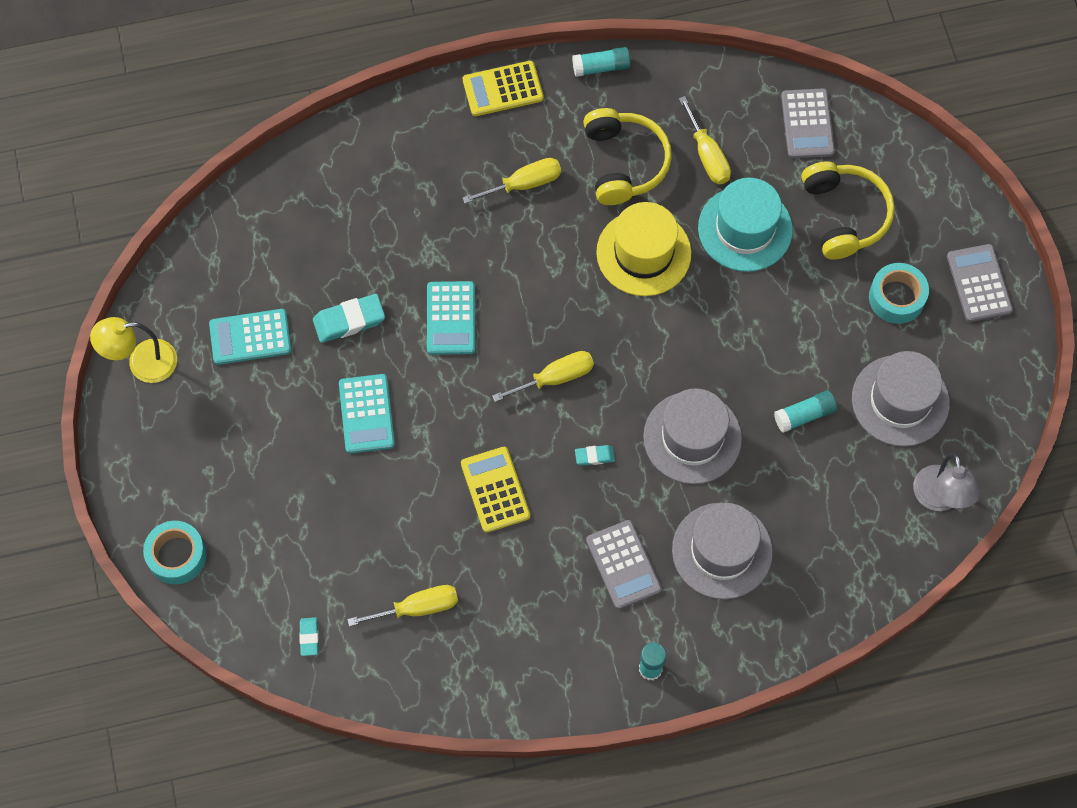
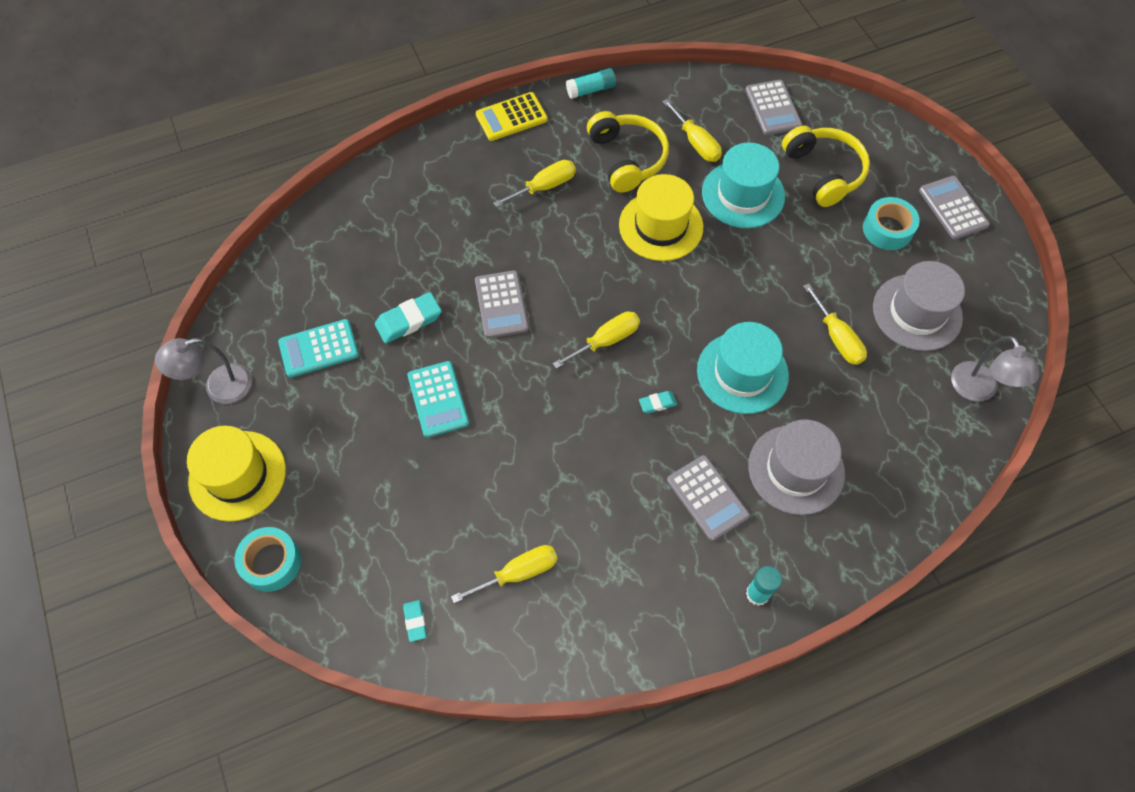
camera: 10 degrees left, 5 degrees down
yellow lamp [90,317,177,383] -> grey lamp [155,338,252,404]
turquoise calculator [427,281,475,355] -> grey calculator [475,270,529,338]
yellow calculator [461,447,530,533] -> none
grey hat [643,388,742,484] -> turquoise hat [697,322,789,414]
turquoise glue stick [774,390,837,433] -> yellow screwdriver [803,283,867,365]
none -> yellow hat [187,426,286,522]

